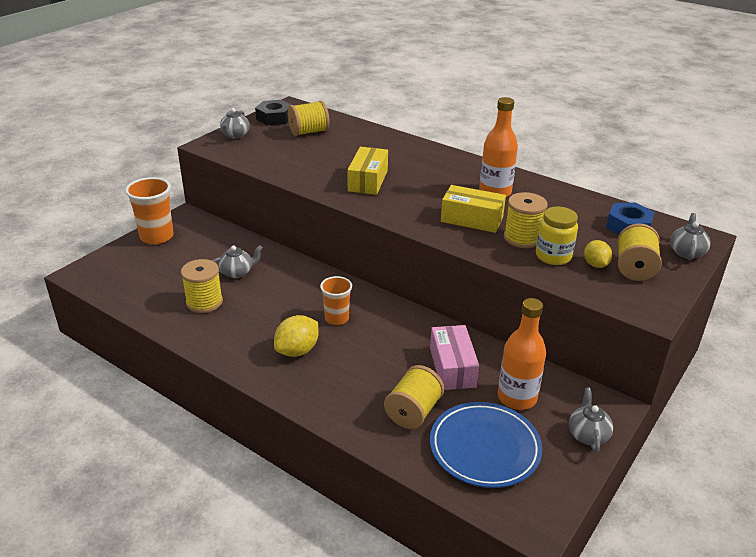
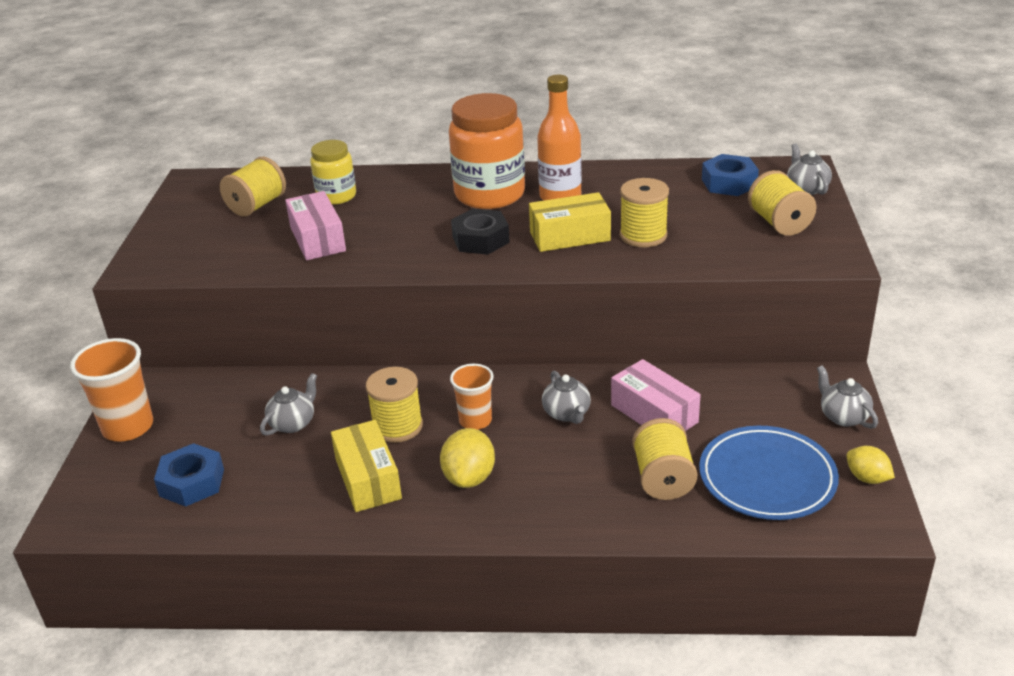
camera: 30 degrees left, 0 degrees up
yellow spool [181,259,223,313] -> yellow spool moved to [366,367,423,443]
grey teapot [220,108,250,139] -> grey teapot moved to [542,371,591,424]
black nut [255,100,291,125] -> black nut moved to [451,209,510,255]
yellow box [347,147,388,195] -> yellow box moved to [331,420,402,512]
orange bottle [498,298,546,410] -> none
yellow jar [536,206,578,265] -> yellow jar moved to [310,140,356,205]
yellow lemon [584,240,612,268] -> yellow lemon moved to [847,446,895,484]
none -> blue nut [154,443,224,507]
none -> pink box [285,191,346,260]
none -> orange jar [449,93,525,209]

